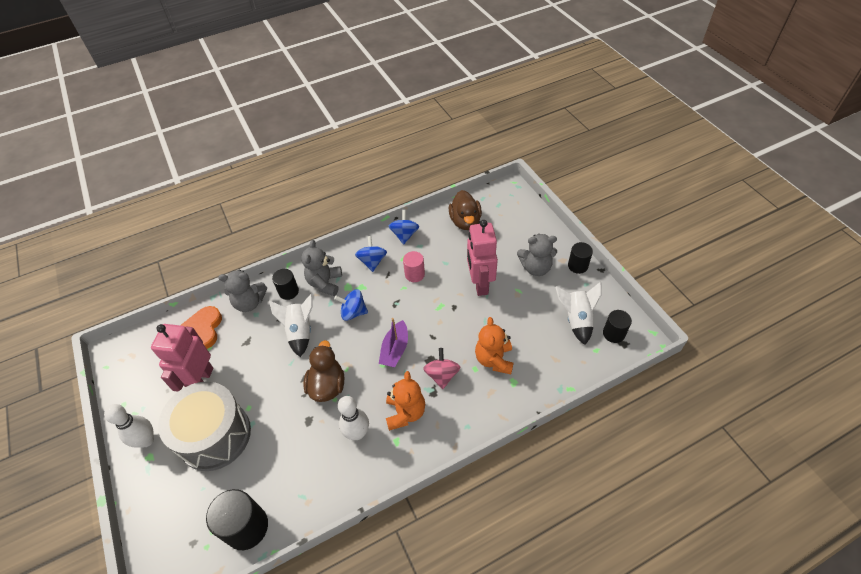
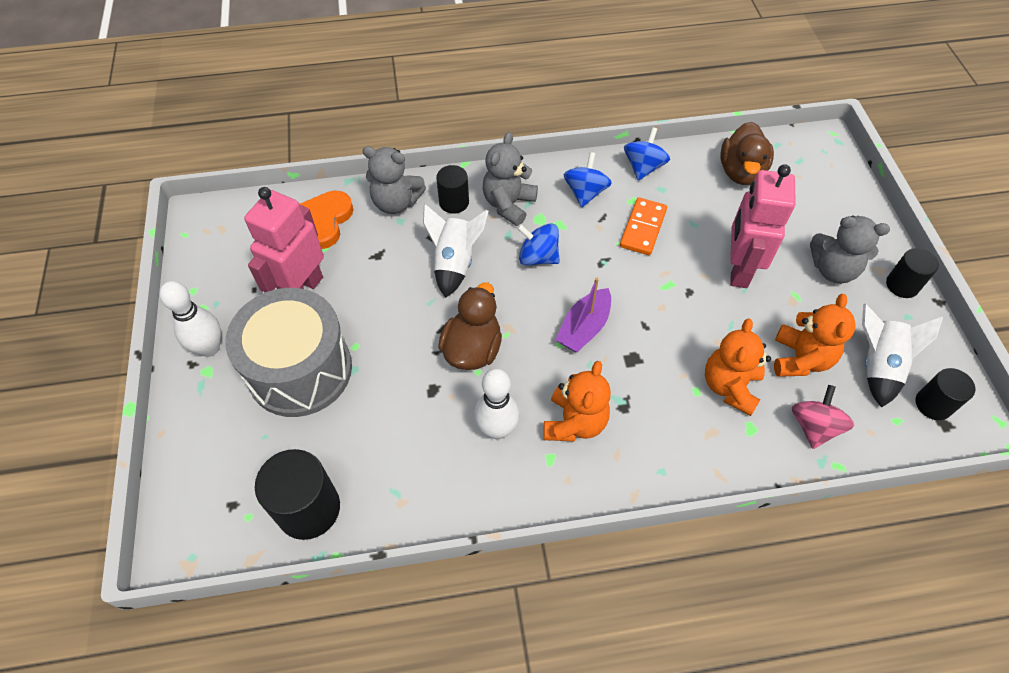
camera: 15 degrees right, 5 degrees up
pink cylinder [403,251,425,282] -> orange domino [620,197,667,255]
pink spinning top [423,348,460,389] -> pink spinning top moved to [792,385,855,449]
none -> orange teddy bear [774,294,856,377]

